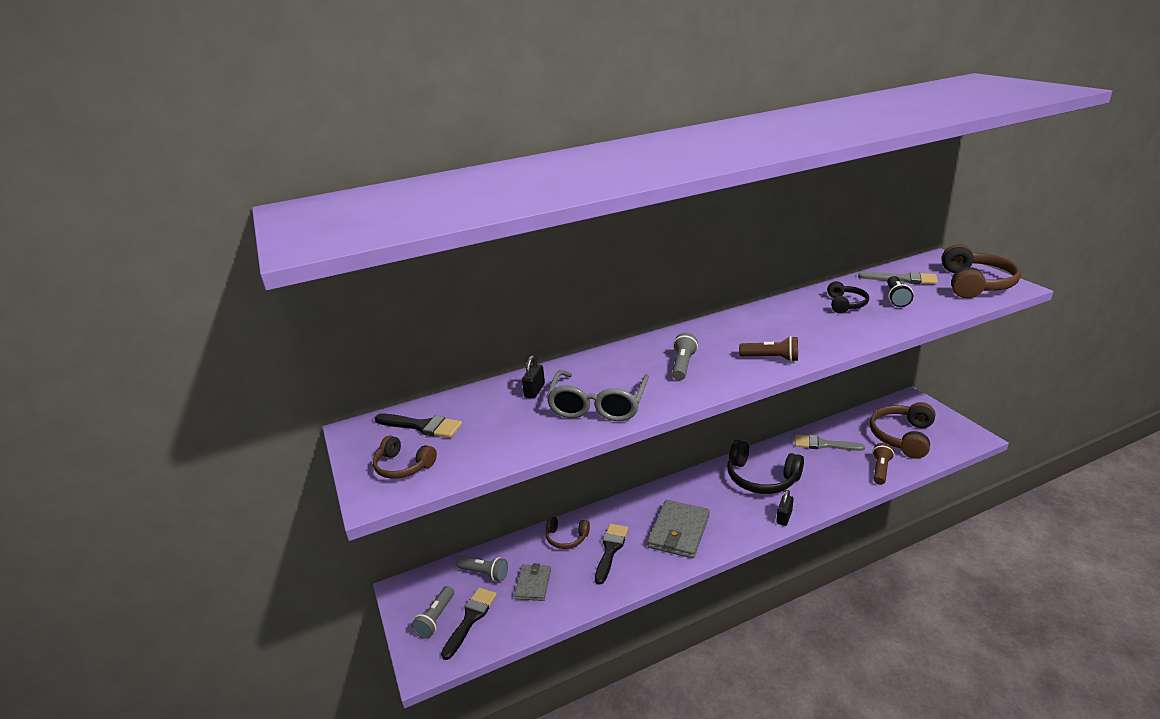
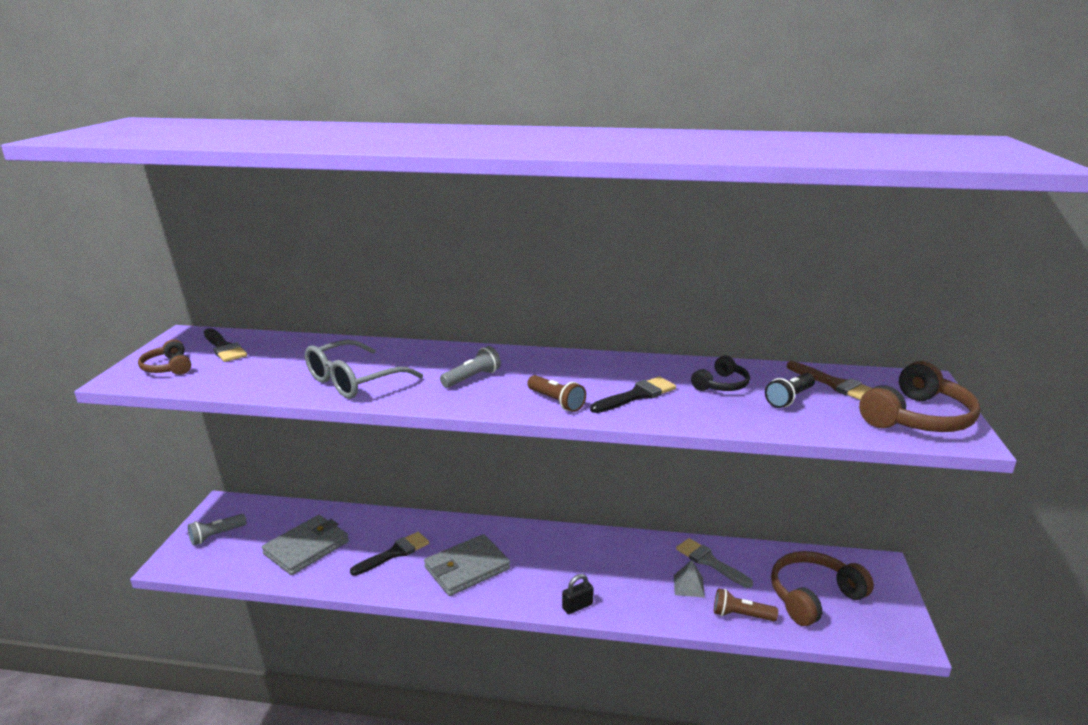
camera: 30 degrees right, 5 degrees down
black brush [441,587,497,660] -> black brush moved to [590,376,676,413]
grey flashlight [456,556,508,581] -> none
grey wallet [514,563,551,601] -> grey wallet [262,515,349,575], size x1.68
black padlock [522,356,545,399] -> none
brown headphones [545,516,590,549] -> none
black headphones [727,440,804,494] -> none
grey brush [858,271,938,284] -> brown brush [787,361,872,400]
brown flashlight [872,443,894,485] -> brown flashlight turned 135 degrees counterclockwise [714,588,778,621]
none -> grey pyramid [674,560,705,598]

